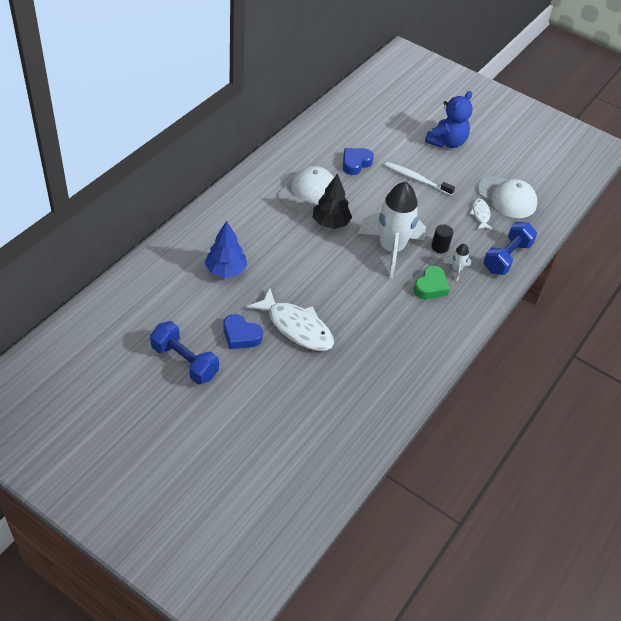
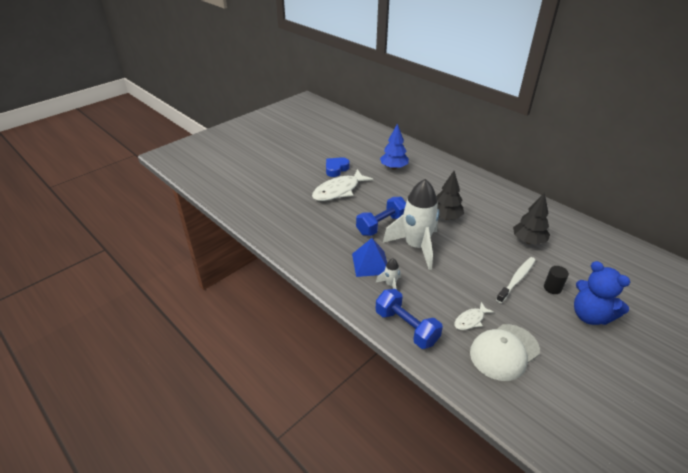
camera: 105 degrees right, 10 degrees down
blue dumbbell [150,321,219,384] -> blue dumbbell moved to [356,197,406,236]
white cap [279,166,334,213] -> none
blue heart [343,148,374,175] -> black tree [513,193,550,245]
green heart [413,266,450,299] -> blue pyramid [352,238,387,277]
black cylinder [431,224,453,253] -> black cylinder moved to [544,266,569,294]
white fish [470,199,493,230] -> white fish turned 135 degrees clockwise [454,302,494,330]

